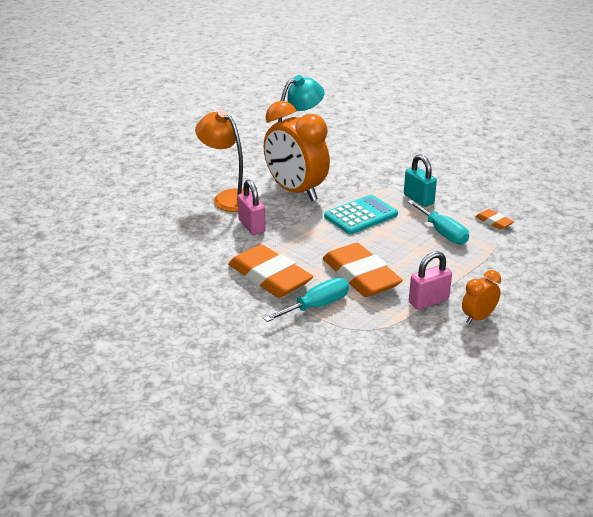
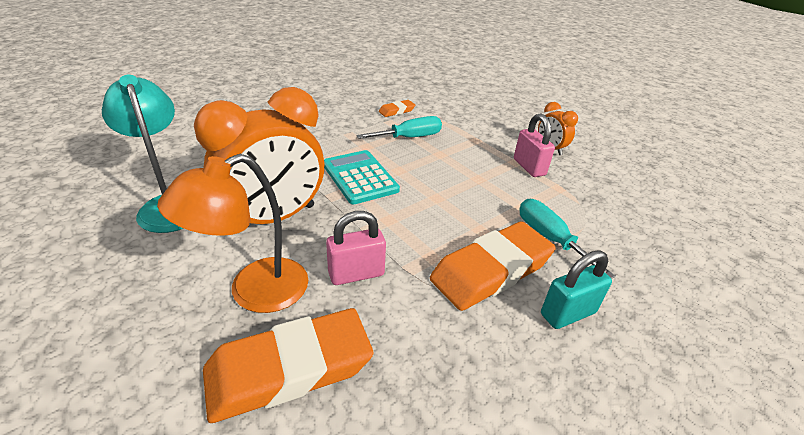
camera: 85 degrees left, 5 degrees up
orange eraser [323,243,403,297] -> orange eraser moved to [203,308,373,423]
turquoise padlock [404,154,437,207] -> turquoise padlock moved to [541,250,612,329]

